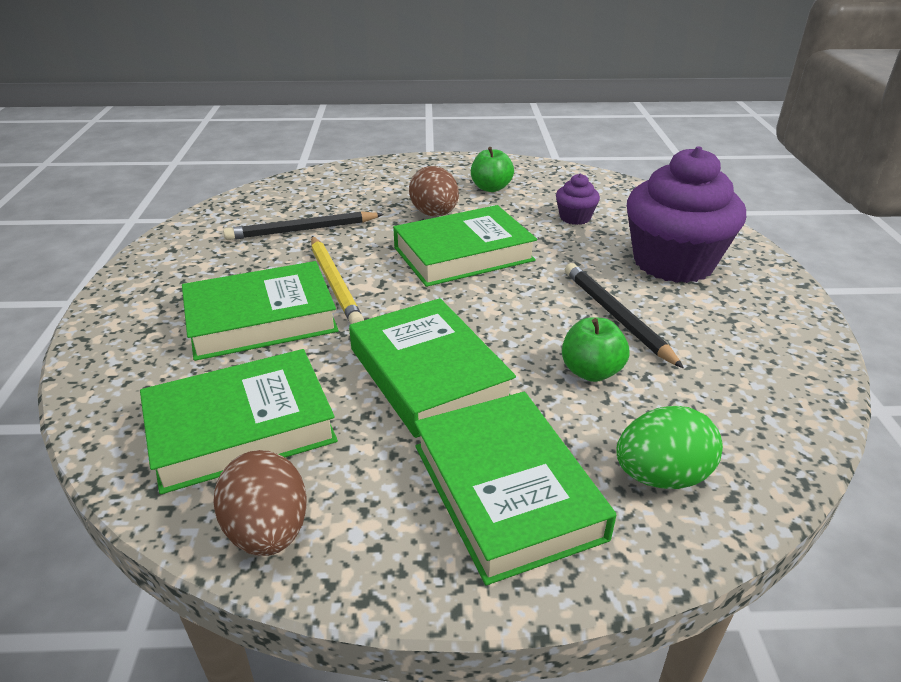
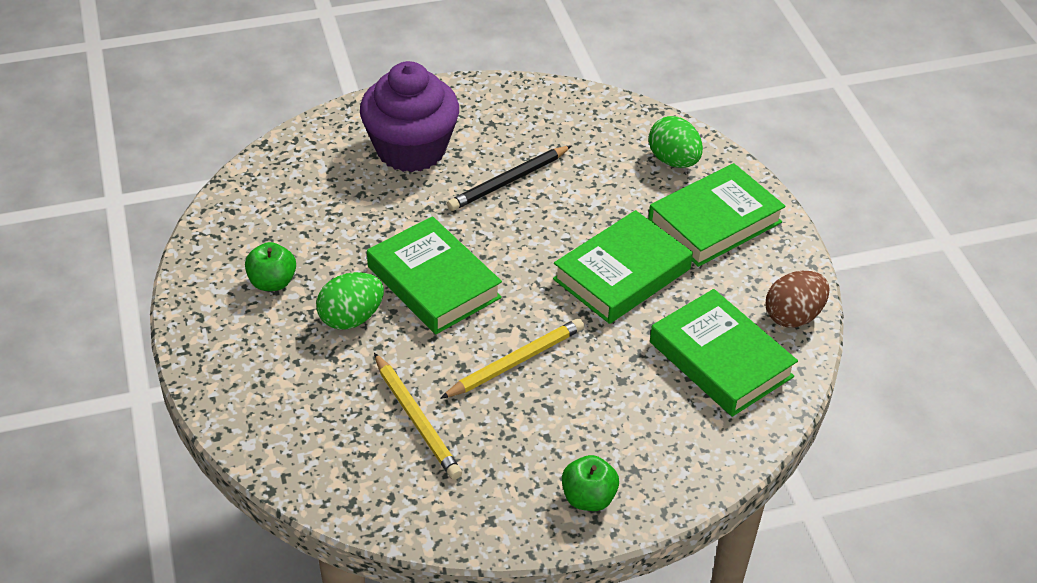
camera: 105 degrees left, 10 degrees up
green book [182,261,339,361] -> none
black pencil [223,211,384,240] -> yellow pencil [374,353,462,480]
brown egg [409,166,459,216] -> green egg [316,272,384,330]
purple cupcake [556,174,600,225] -> none
green apple [562,317,629,382] -> green apple moved to [562,455,619,511]

